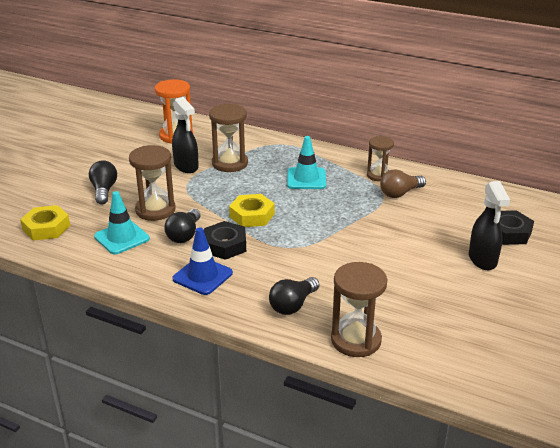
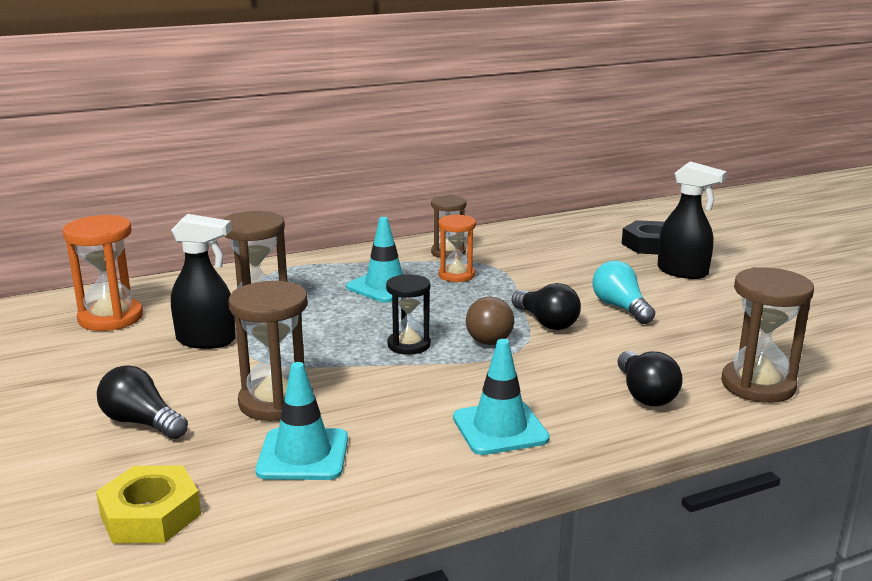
camera: 50 degrees left, 10 degrees down
black light bulb [164,209,201,243] -> black light bulb moved to [512,283,581,330]
blue traffic cone [172,227,233,295] -> turquoise traffic cone [453,339,550,455]
black nut [204,221,246,260] -> none
yellow nut [229,194,275,227] -> black hourglass [386,274,431,355]
brown light bulb [380,169,426,198] -> brown light bulb moved to [466,297,514,345]
none -> orange hourglass [438,214,476,282]
none -> turquoise light bulb [592,261,655,324]

